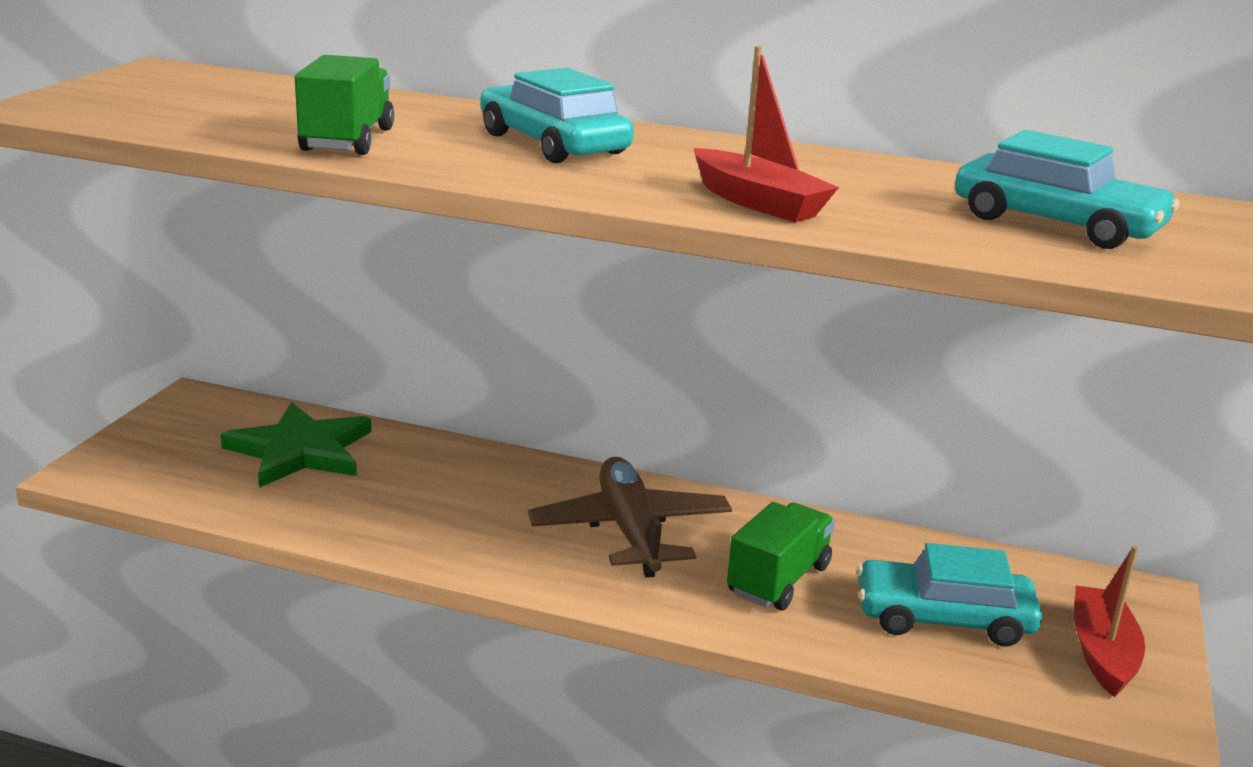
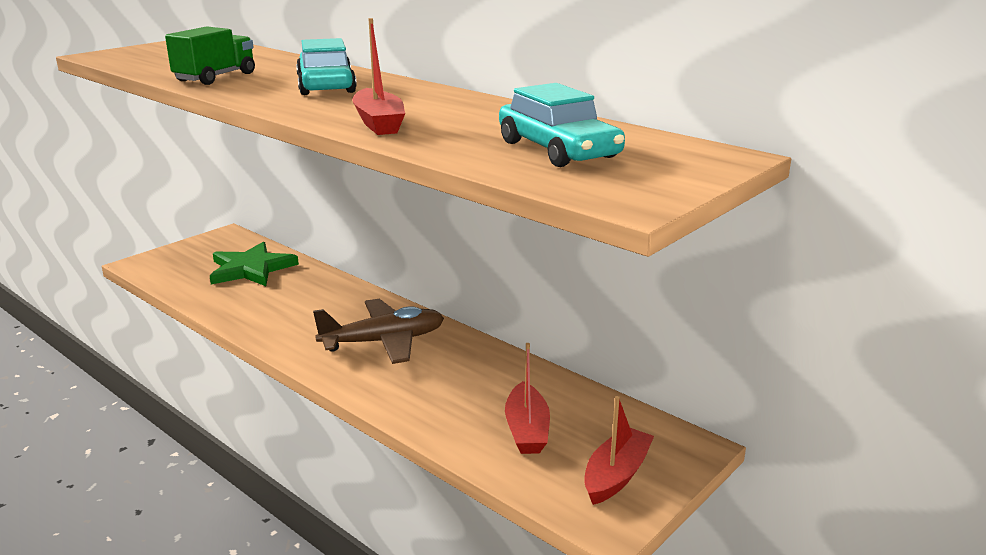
camera: 25 degrees right, 0 degrees up
brown plane [528,457,732,578] -> brown plane turned 60 degrees clockwise [313,299,444,364]
green truck [727,502,835,610] -> none
turquoise car [857,543,1042,647] -> red boat [505,343,550,454]

